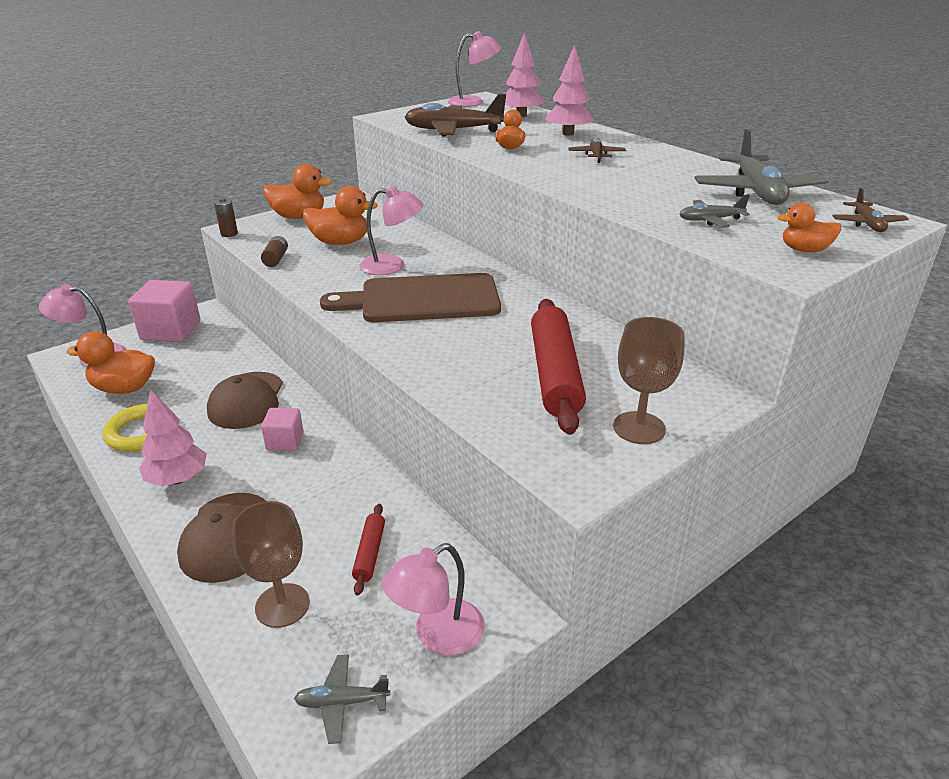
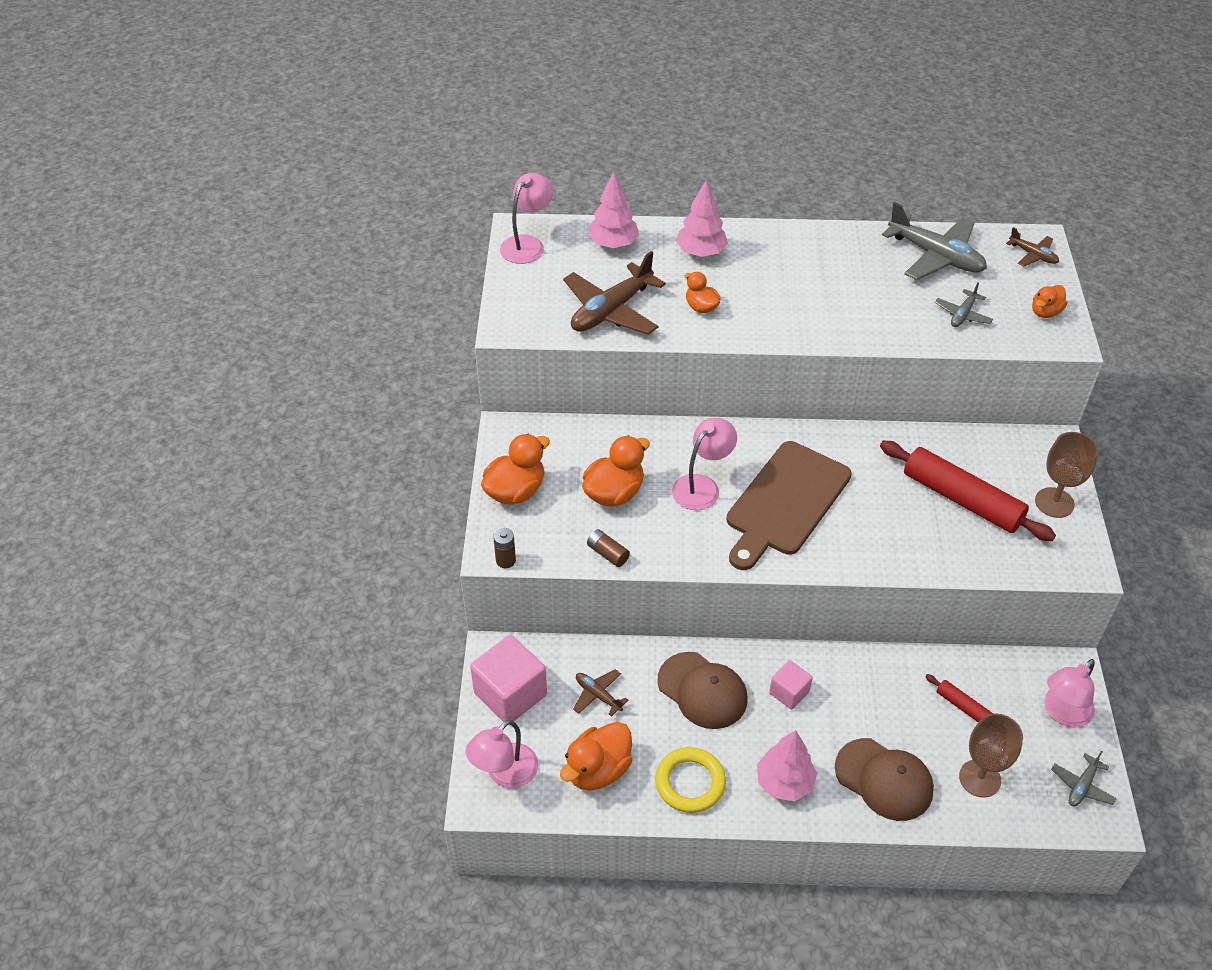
camera: 50 degrees left, 15 degrees up
pink lamp [382,543,484,655] -> pink lamp turned 45 degrees clockwise [1044,659,1095,728]
brown plane [568,137,626,163] -> brown plane moved to [573,669,628,717]

